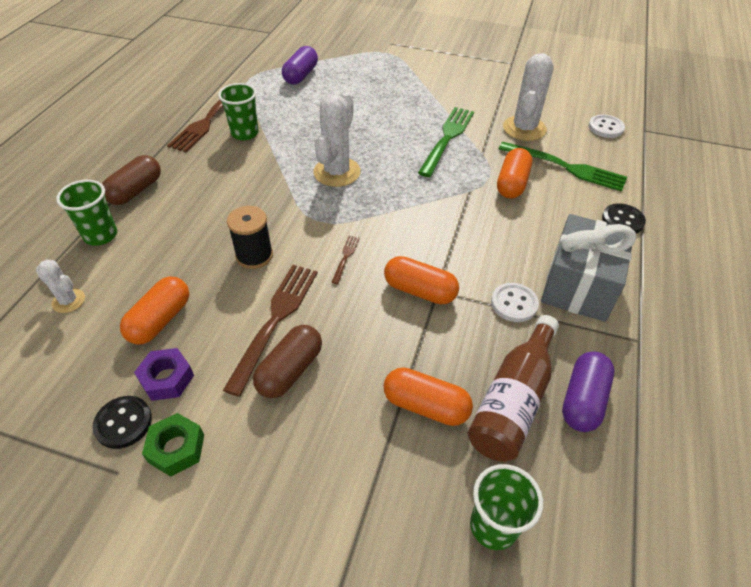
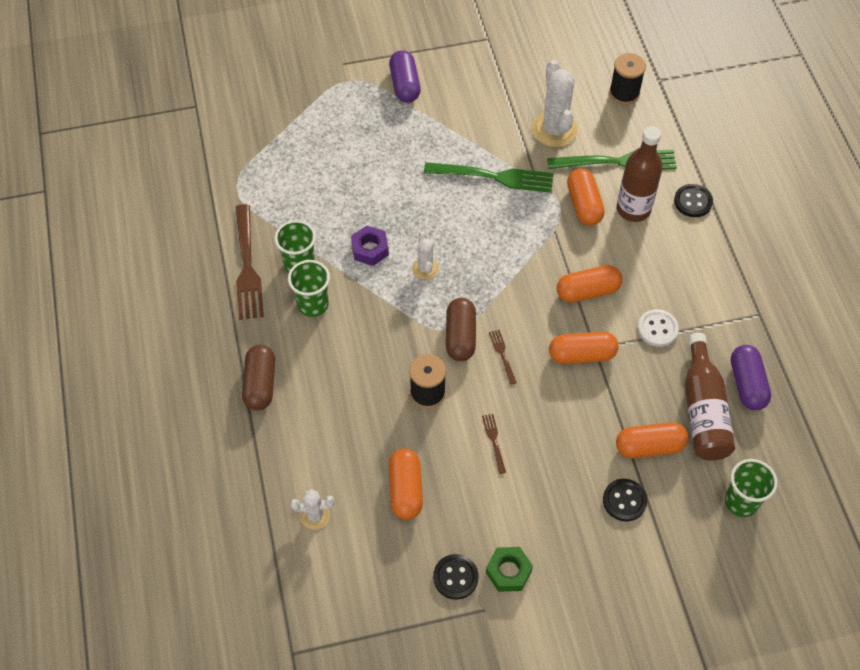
camera: 30 degrees left, 10 degrees up
green cup [56,180,117,246] -> green cup moved to [288,260,330,317]
purple nut [134,348,194,401] -> purple nut moved to [351,226,389,266]
brown fork [223,265,318,397] -> brown fork [482,414,506,474], size x0.45
brown capsule [253,325,322,398] -> brown capsule moved to [446,298,476,361]
purple capsule [282,46,318,84] -> purple capsule moved to [389,50,421,103]
white cactus [313,93,361,187] -> white cactus [412,232,439,280], size x0.54
green fork [418,107,474,177] -> green fork turned 105 degrees clockwise [424,162,554,193]
grey gift [541,214,637,322] -> none
white button [588,114,625,138] -> black spool [609,53,646,105]
none -> orange capsule [557,265,622,303]
none -> black button [603,479,647,522]
none -> brown bottle [617,126,663,222]

